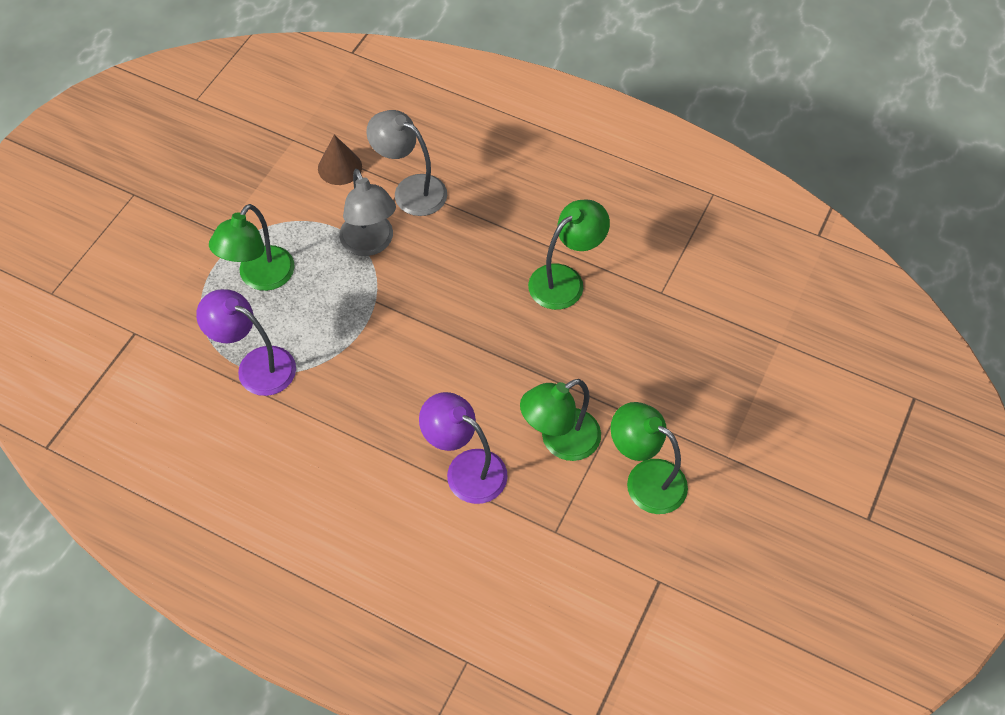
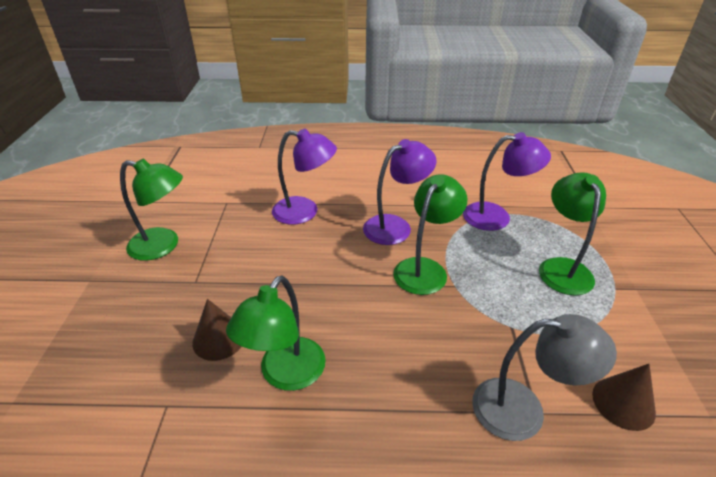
camera: 155 degrees right, 20 degrees down
grey lamp [339,169,396,256] -> none
green lamp [520,379,601,461] -> green lamp moved to [393,174,467,295]
none -> brown cone [192,299,242,361]
none -> purple lamp [363,139,437,245]

